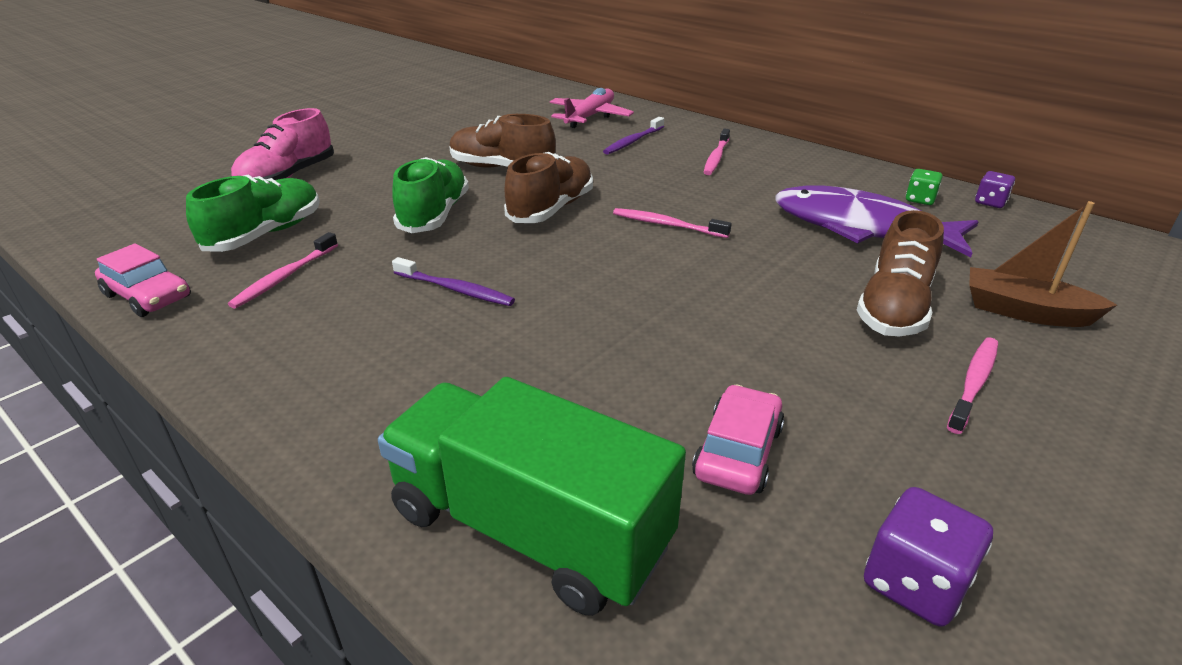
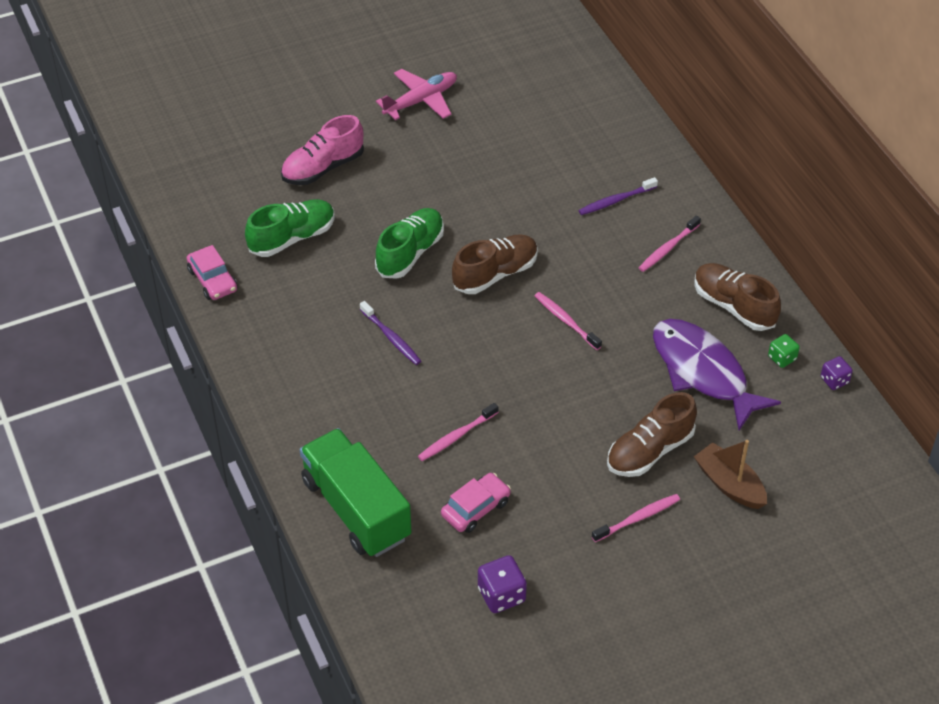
camera: 25 degrees right, 15 degrees up
pink toothbrush [228,232,338,309] -> pink toothbrush moved to [418,403,499,461]
brown shoe [449,114,556,168] -> brown shoe moved to [694,263,781,331]
pink plane [550,88,634,128] -> pink plane moved to [376,69,457,120]

